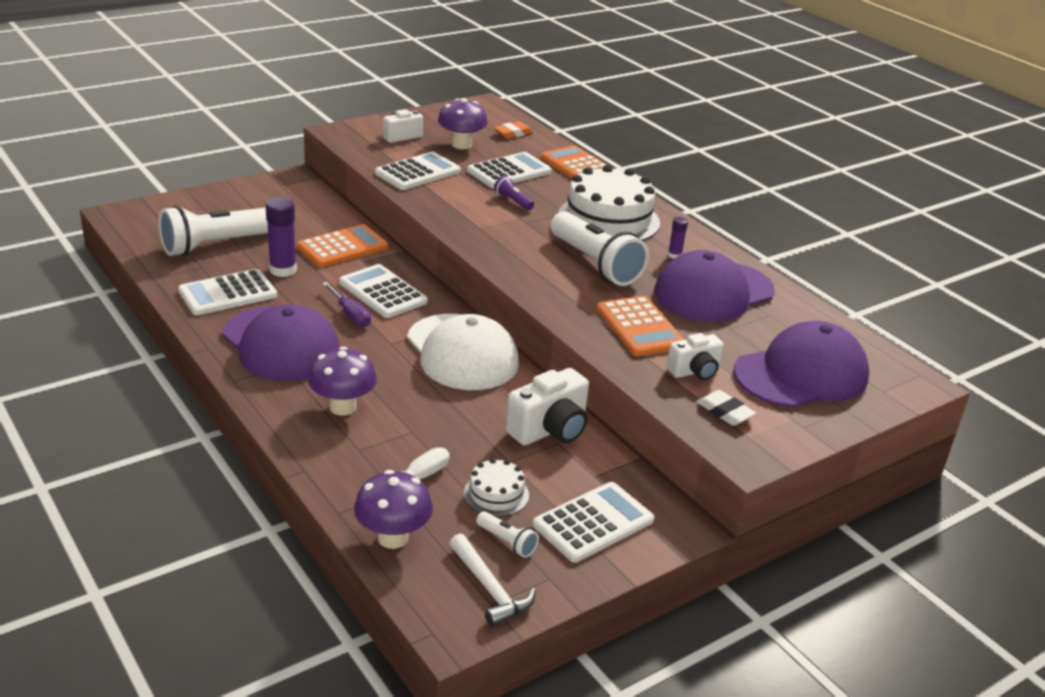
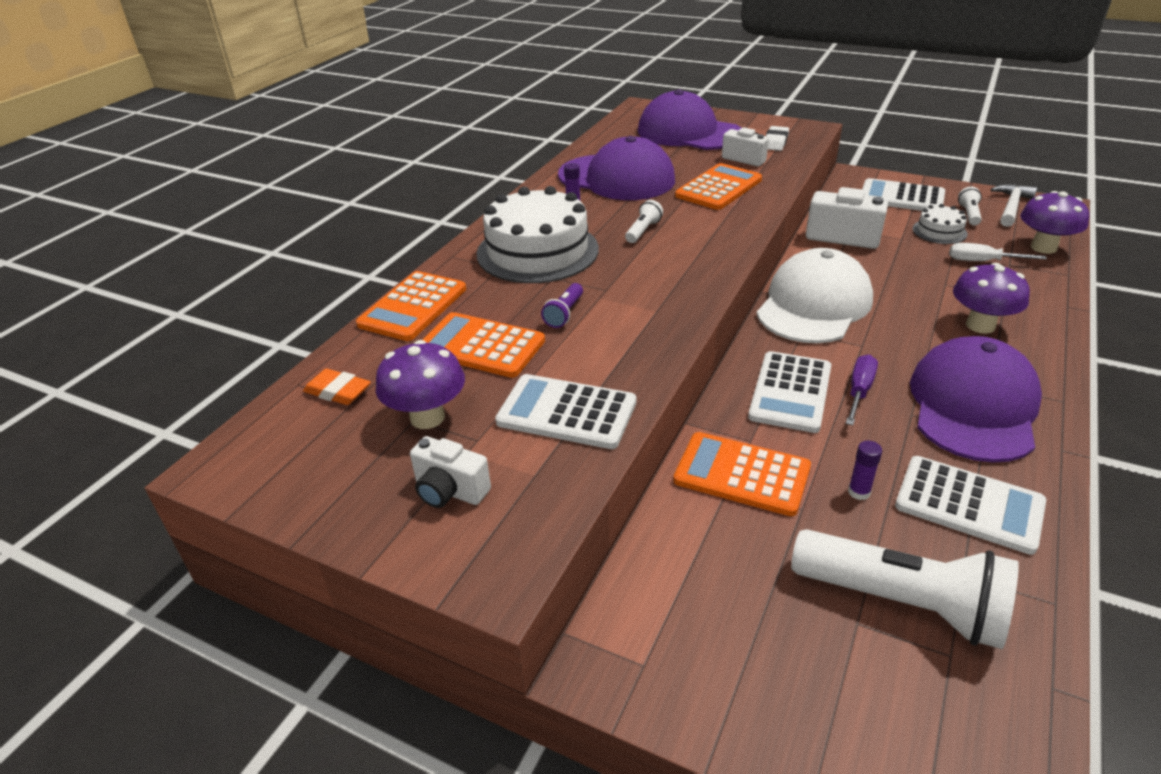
camera: 115 degrees left, 5 degrees up
purple glue stick [266,197,297,277] -> purple glue stick [848,440,882,500], size x0.53
white calculator [467,152,552,188] -> orange calculator [423,312,545,378]
white flashlight [551,211,649,286] -> white flashlight [625,200,663,243], size x0.43

